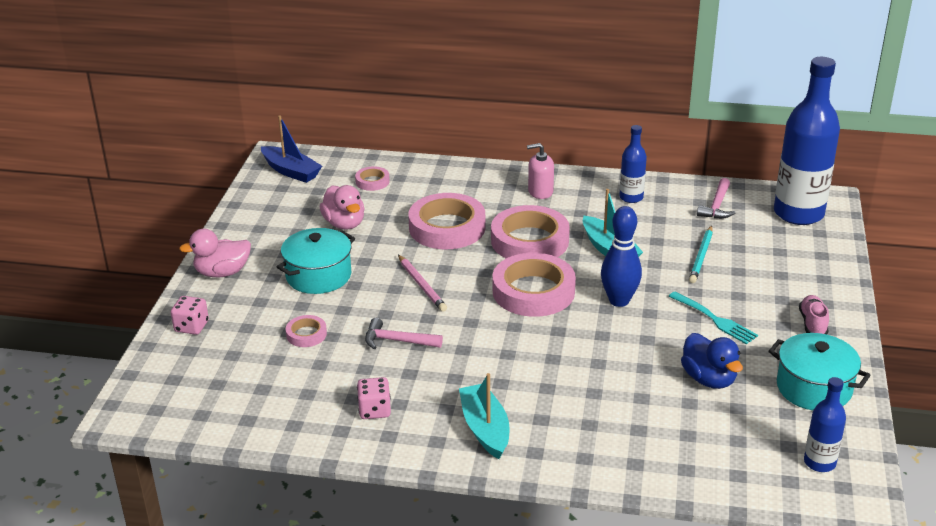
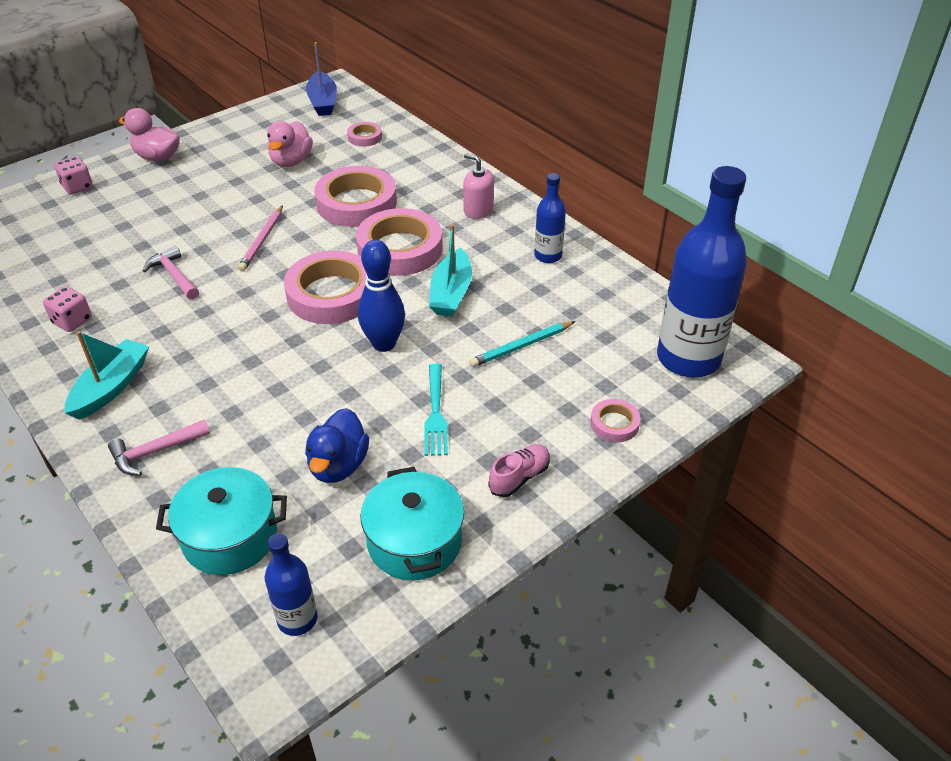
camera: 40 degrees right, 10 degrees up
turquoise pot [277,228,355,294] -> turquoise pot moved to [156,467,287,575]
pink tape [285,315,327,347] -> pink tape moved to [590,399,641,442]
pink hammer [697,178,735,219] -> pink hammer moved to [108,419,210,476]

